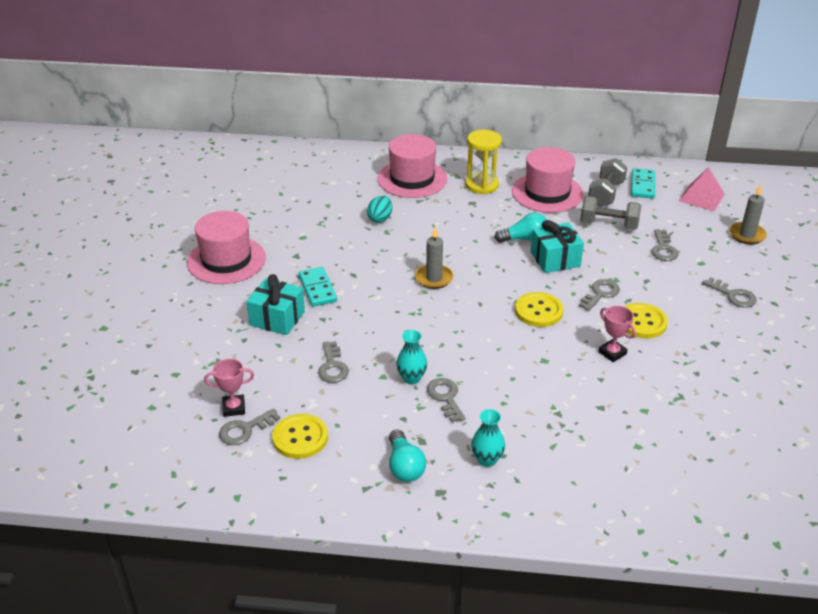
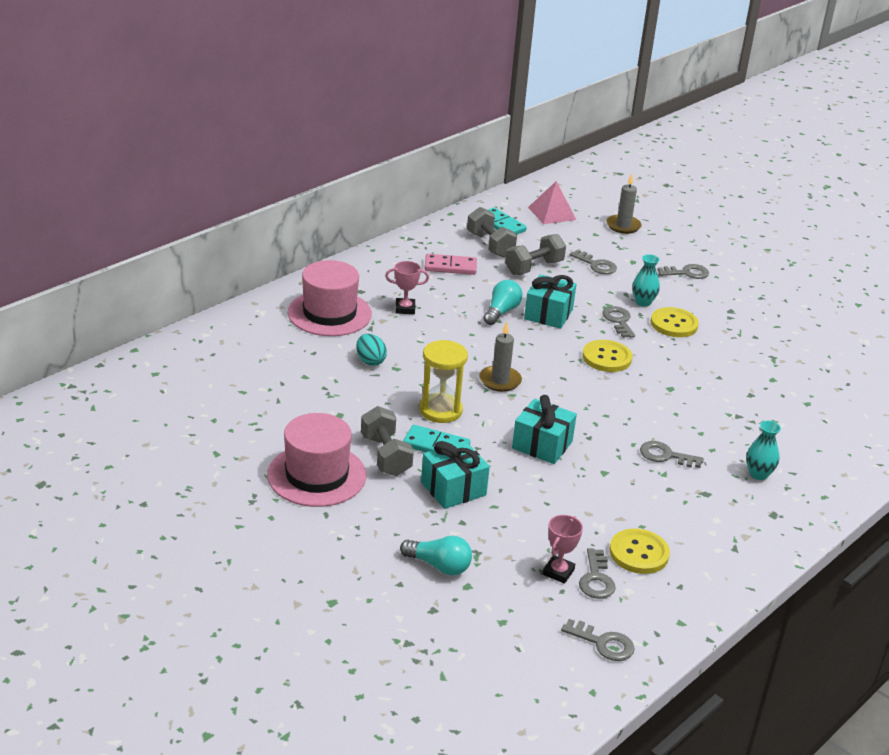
camera: 55 degrees left, 5 degrees down
grey key [318,341,349,383] -> grey key moved to [561,619,635,661]
turquoise light bulb [389,430,426,482] -> turquoise light bulb moved to [400,536,472,576]
turquoise vase [396,330,427,384] -> turquoise vase moved to [632,254,660,307]
yellow hourglass [465,130,502,194] -> yellow hourglass moved to [419,340,468,423]
pink hat [512,147,583,213] -> pink domino [425,254,477,275]
pink trophy [598,306,636,362] -> pink trophy moved to [385,261,429,314]
none -> grey dumbbell [361,406,414,476]
none -> turquoise gift [512,395,577,464]

